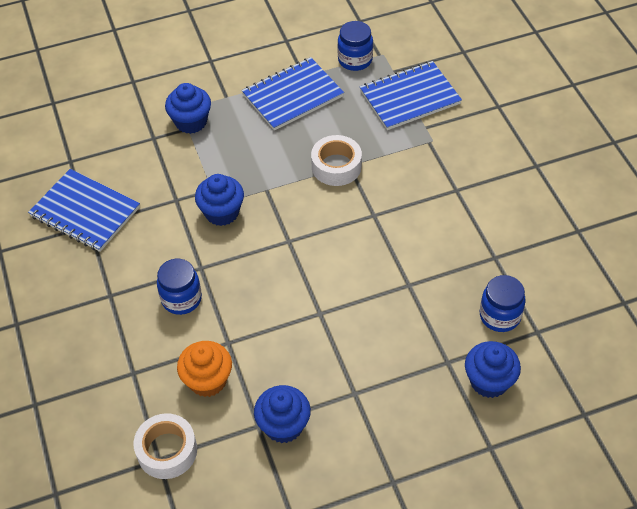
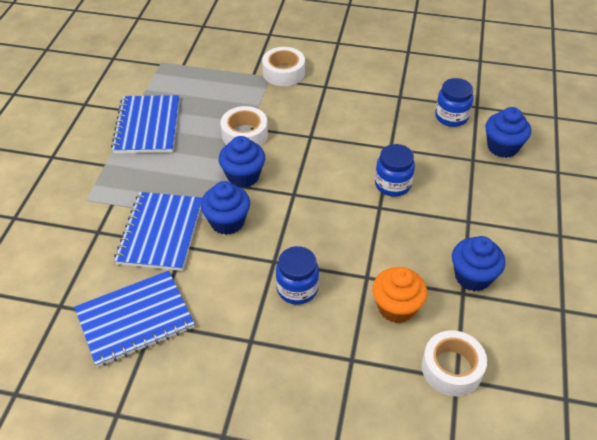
camera: 60 degrees left, 5 degrees down
blue cupcake [165,83,211,134] -> blue cupcake moved to [219,136,265,188]
blue jar [337,21,373,71] -> blue jar moved to [375,144,415,197]
blue notebook [360,61,462,130] -> blue notebook moved to [114,192,202,271]
none -> white tape [262,47,305,86]

